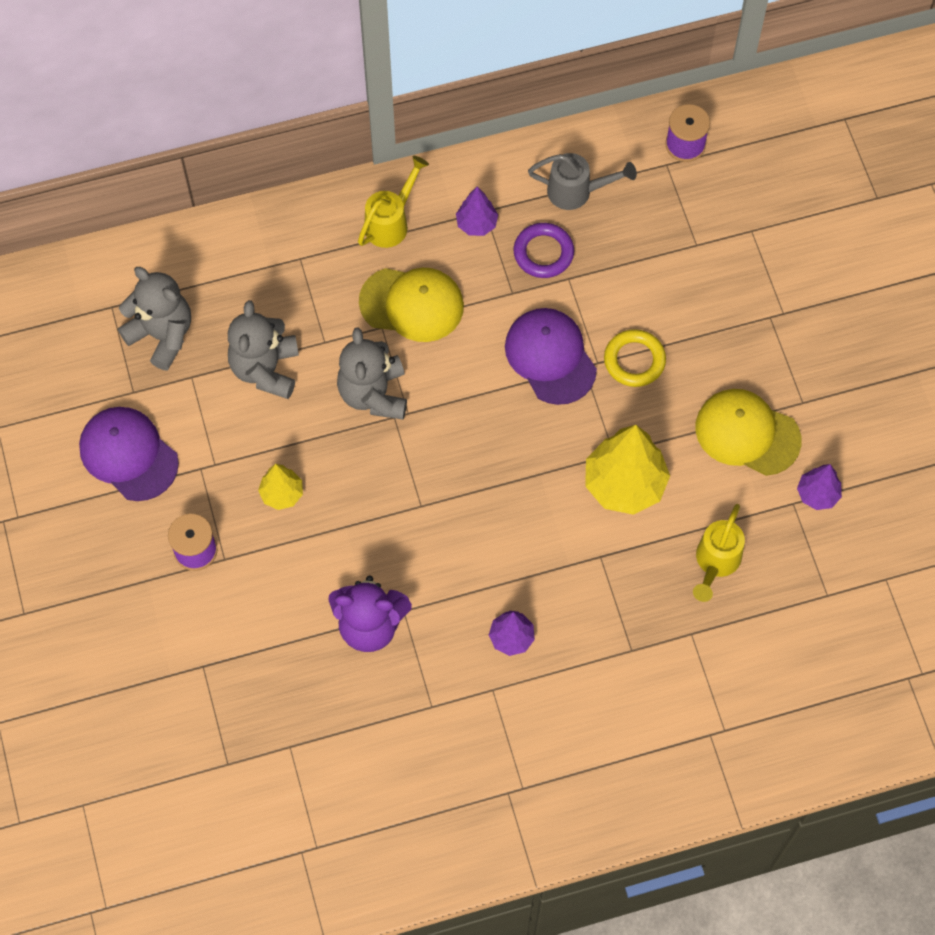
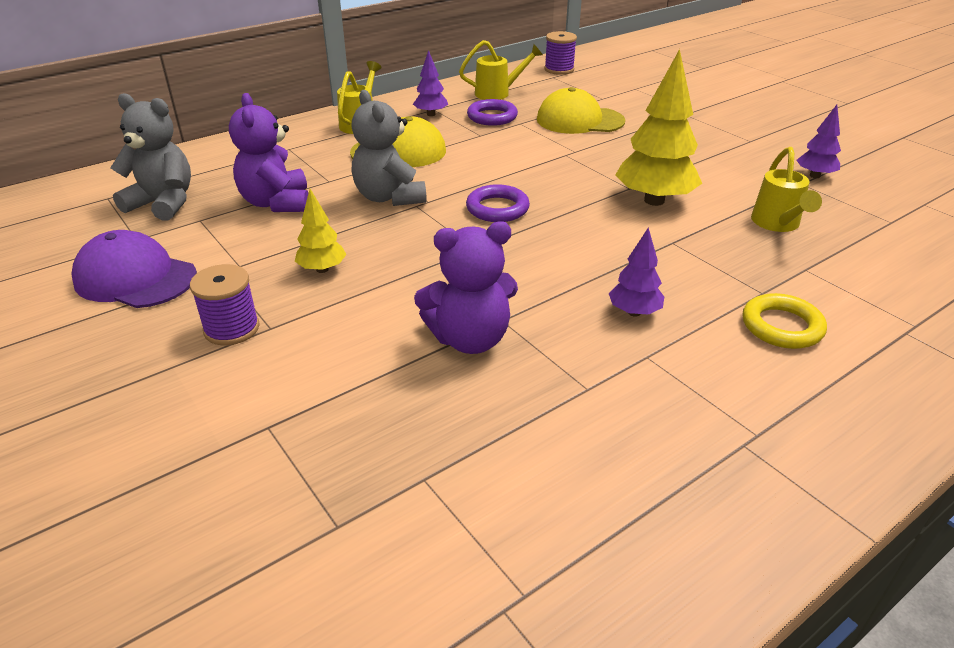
camera: 20 degrees left, 30 degrees down
grey teddy bear [228,300,299,399] -> purple teddy bear [229,93,308,212]
purple cap [505,308,597,405] -> none
grey watering can [528,153,637,210] -> yellow watering can [459,40,543,100]
yellow ring [604,329,666,387] -> yellow ring moved to [743,293,827,349]
yellow cap [695,389,802,476] -> yellow cap moved to [537,87,625,134]
none -> purple ring [466,184,530,222]

